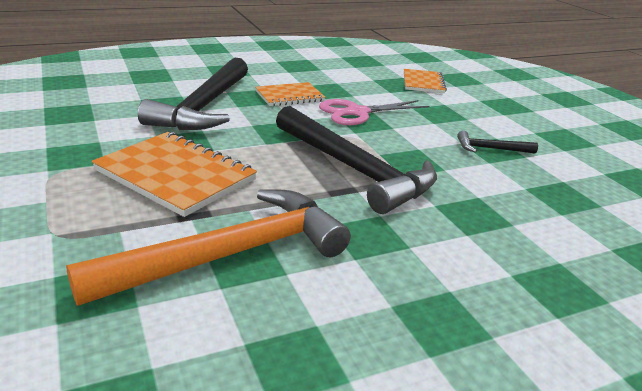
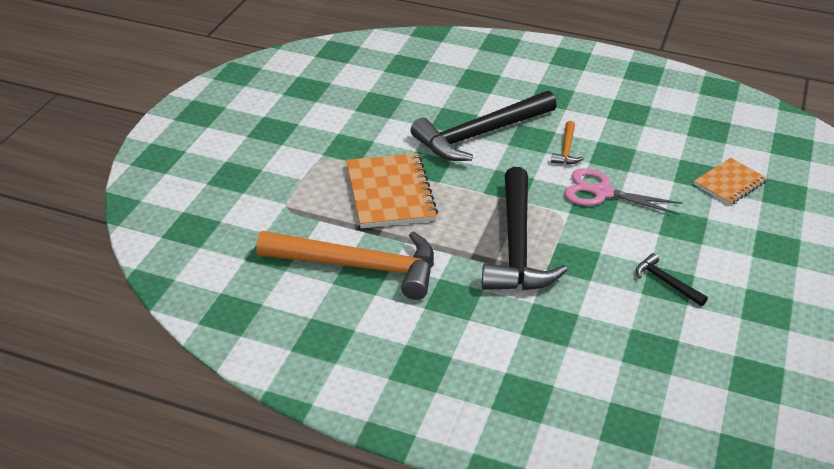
camera: 45 degrees right, 10 degrees up
orange notebook [255,82,325,106] -> orange hammer [551,121,584,164]

